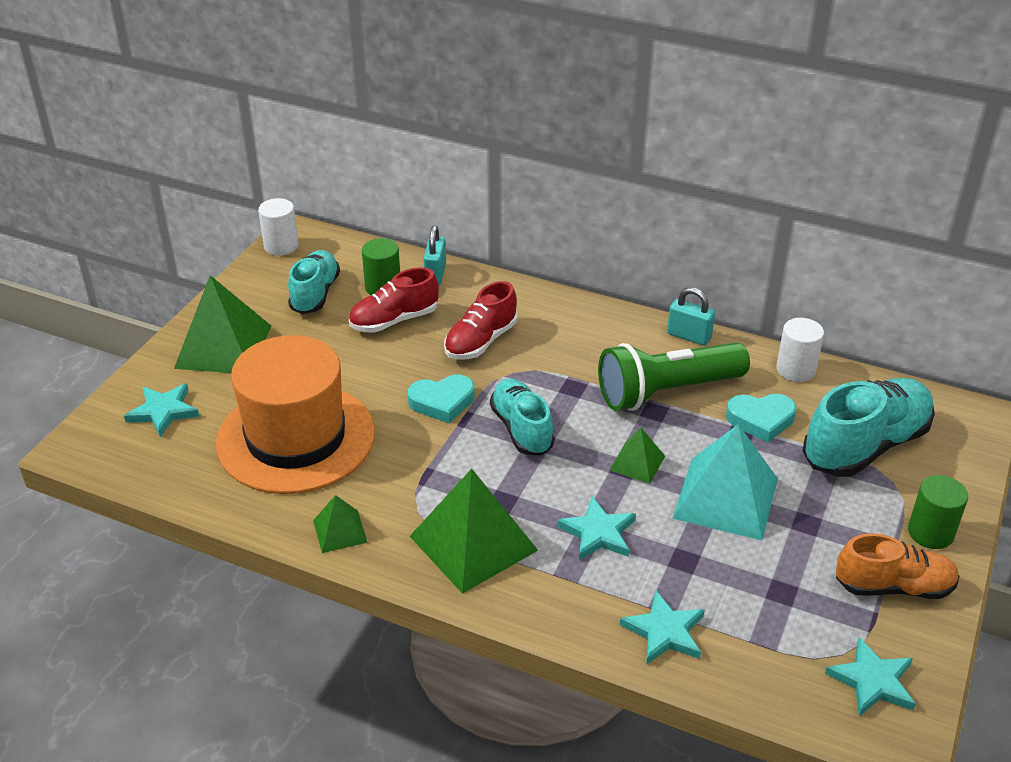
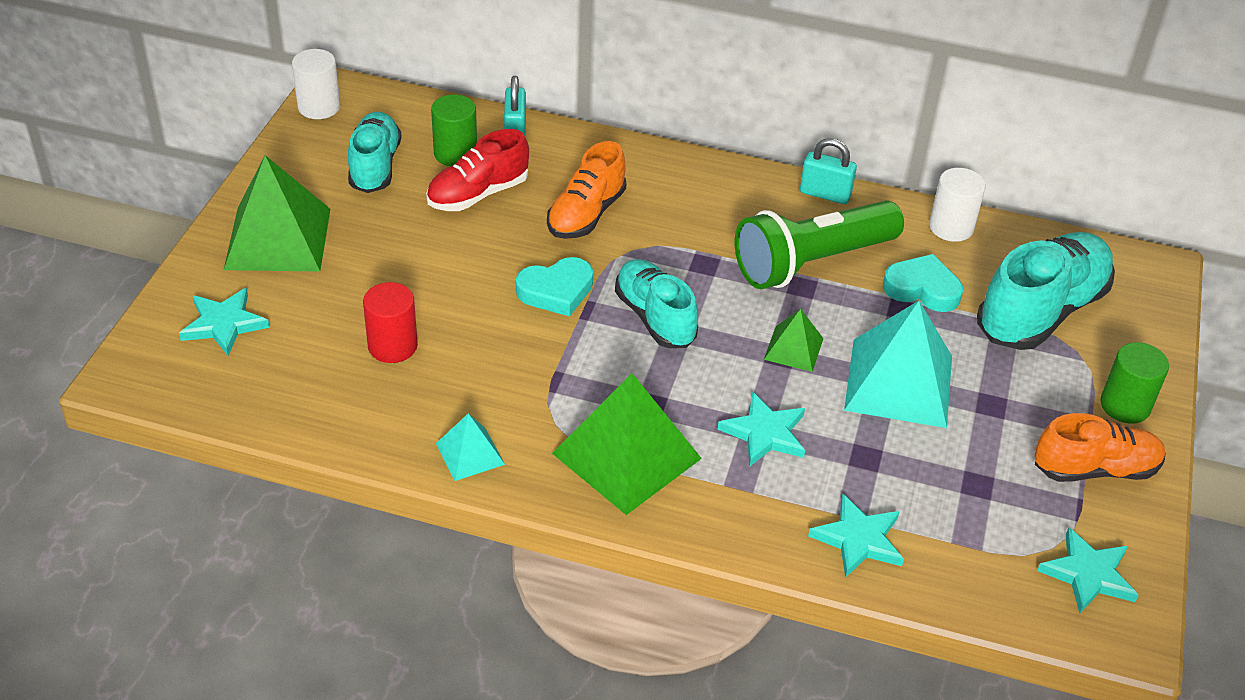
camera: 10 degrees left, 5 degrees up
orange hat [216,335,375,494] -> red cylinder [363,282,418,363]
green pyramid [313,495,368,553] -> turquoise pyramid [436,413,505,481]
red shoe [444,281,517,359] -> orange shoe [547,141,626,239]
turquoise heart [726,394,796,443] -> turquoise heart turned 150 degrees counterclockwise [883,254,963,312]

